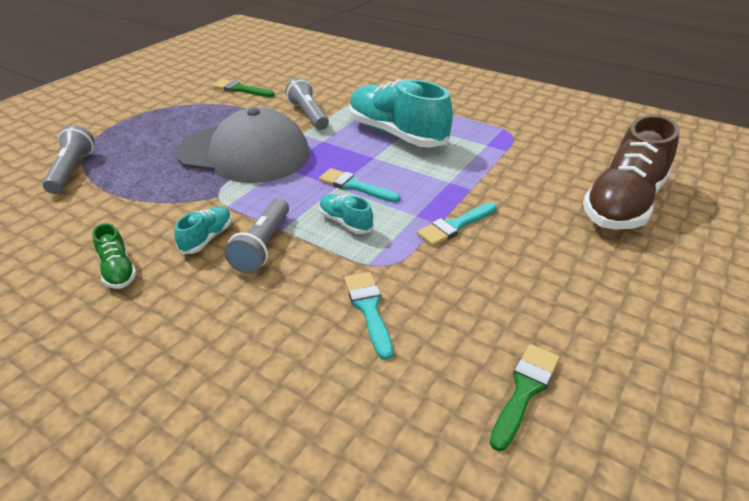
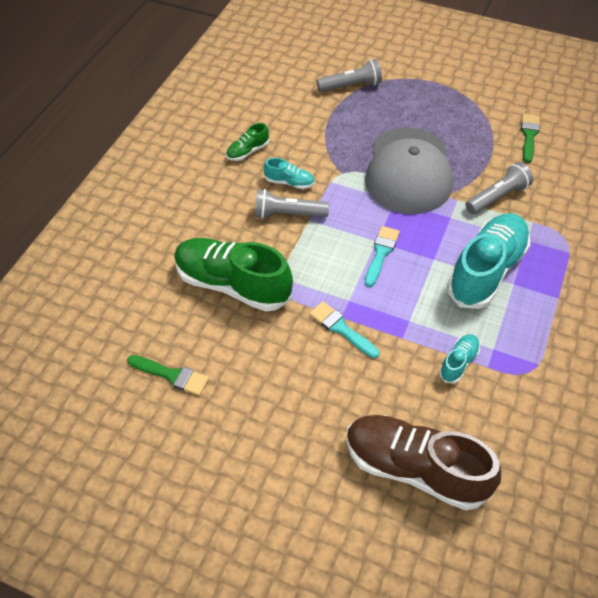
camera: 80 degrees right, 15 degrees up
turquoise shoe [319,194,374,234] -> turquoise shoe moved to [439,334,480,383]
turquoise brush [344,272,393,360] -> green shoe [174,238,293,311]

